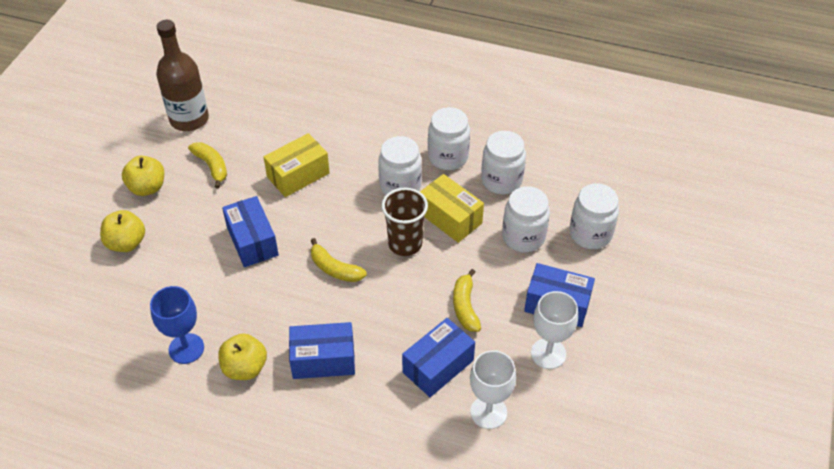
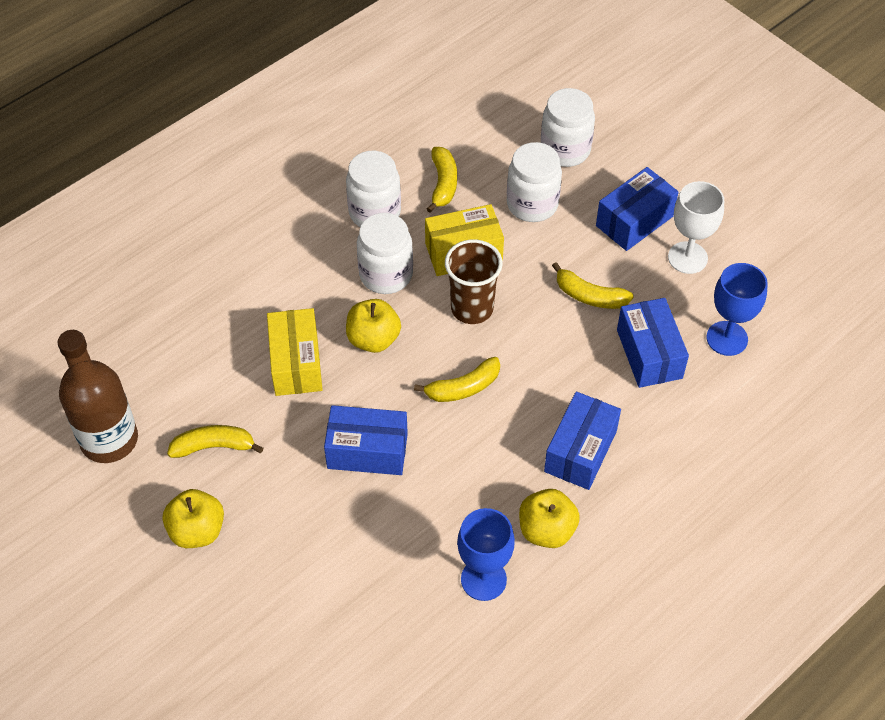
camera: 60 degrees left, 5 degrees up
yellow apple [100,210,145,252] -> yellow apple moved to [346,299,401,353]
white goblet [470,350,516,429] -> blue goblet [706,263,768,356]
white jar [481,131,526,194] -> yellow banana [426,147,457,213]

